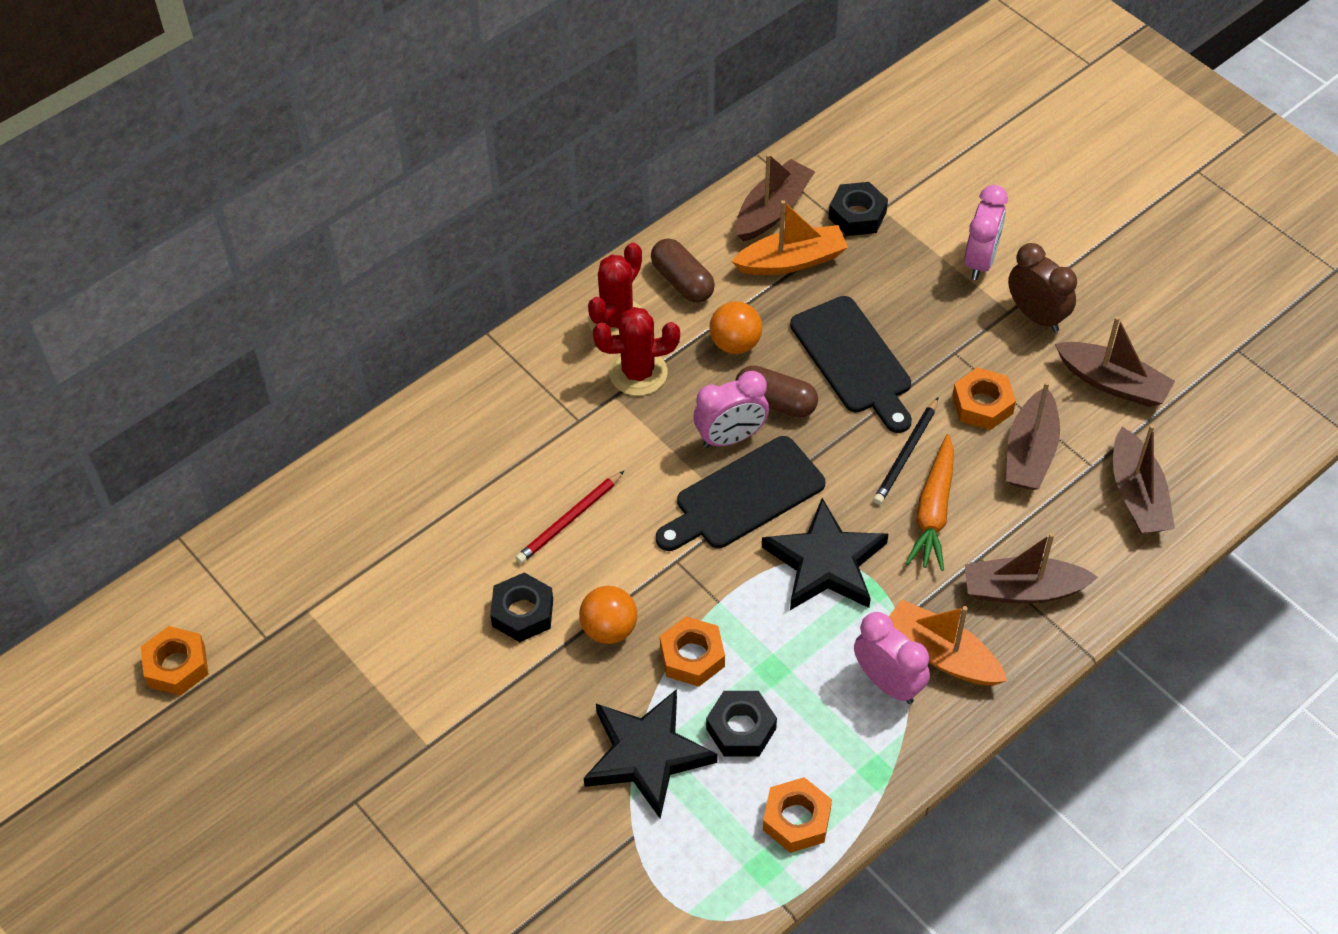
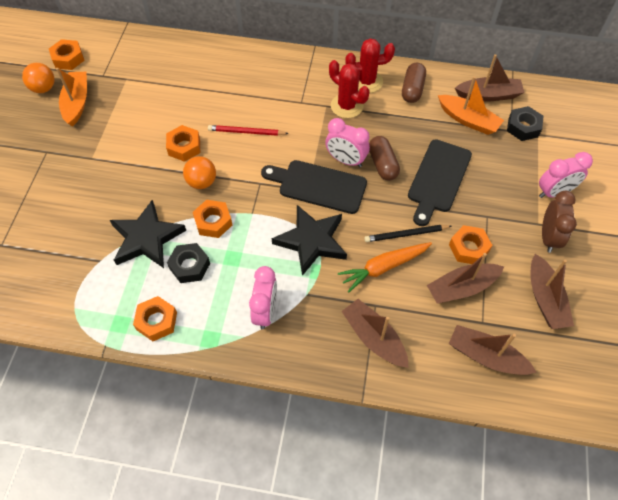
camera: 50 degrees right, 5 degrees up
black nut [490,572,553,642] -> orange nut [166,125,200,162]
orange ball [710,301,762,354] -> orange ball moved to [22,63,54,93]
orange boat [889,600,1007,686] -> orange boat moved to [56,68,87,126]
brown boat [1113,424,1175,534] -> brown boat turned 75 degrees clockwise [449,325,537,375]

